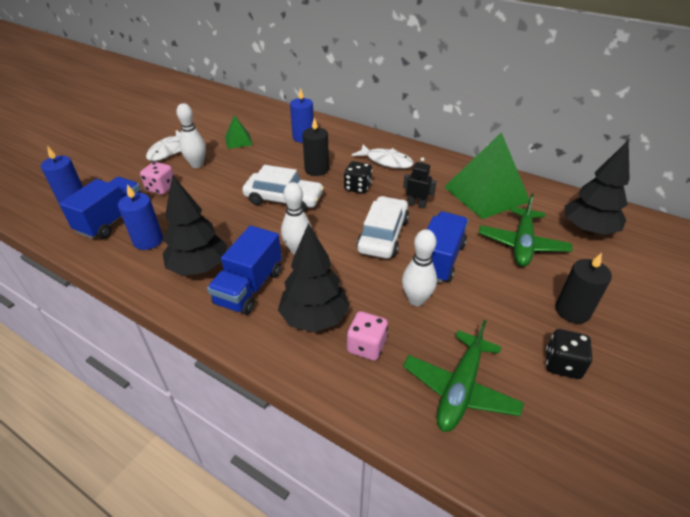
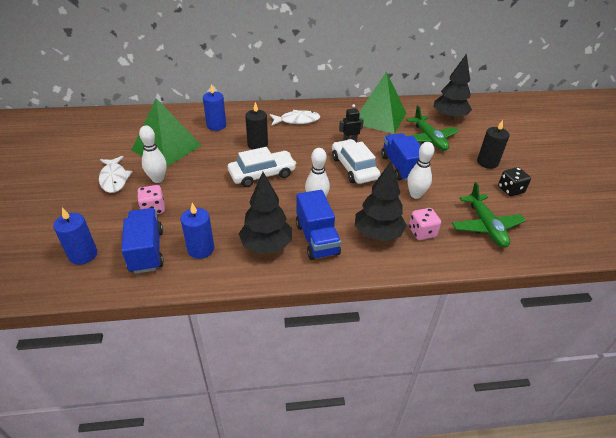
camera: 40 degrees left, 0 degrees up
green pyramid [225,115,253,149] -> green pyramid [131,98,202,167], size x2.08
black dice [344,161,372,194] -> none

